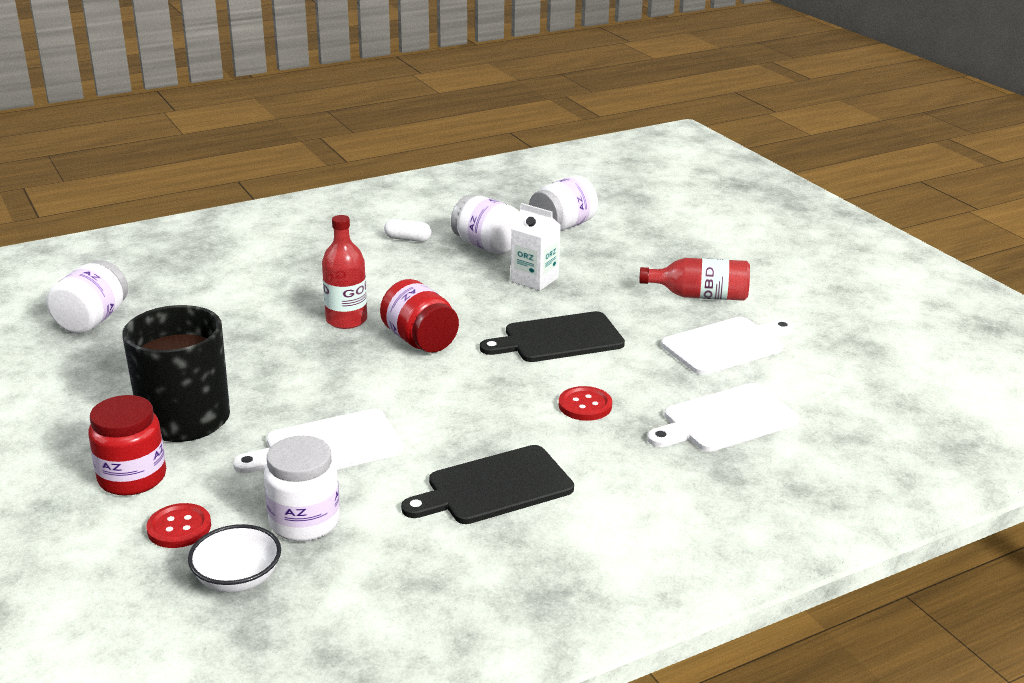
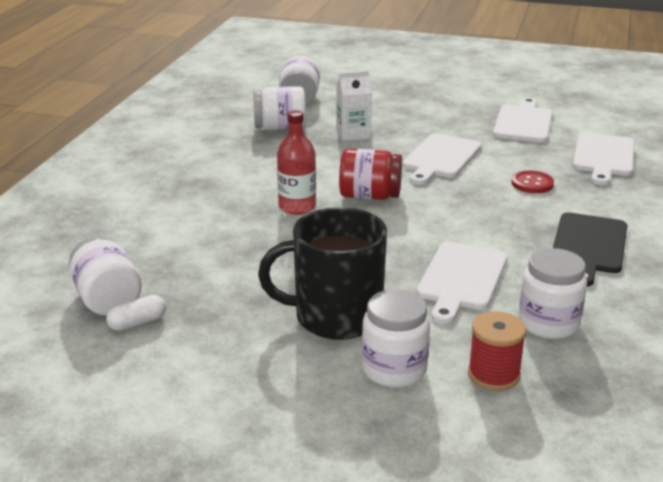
camera: 45 degrees left, 0 degrees up
red jar [88,395,166,496] -> white jar [362,289,430,387]
red button [146,503,211,548] -> red spool [468,311,526,391]
white bowl [188,524,281,592] -> none
white capsule [384,219,432,242] -> white capsule moved to [106,295,166,331]
black cutting board [480,311,625,362] -> white cutting board [402,133,482,185]
red bottle [639,258,750,301] -> none

